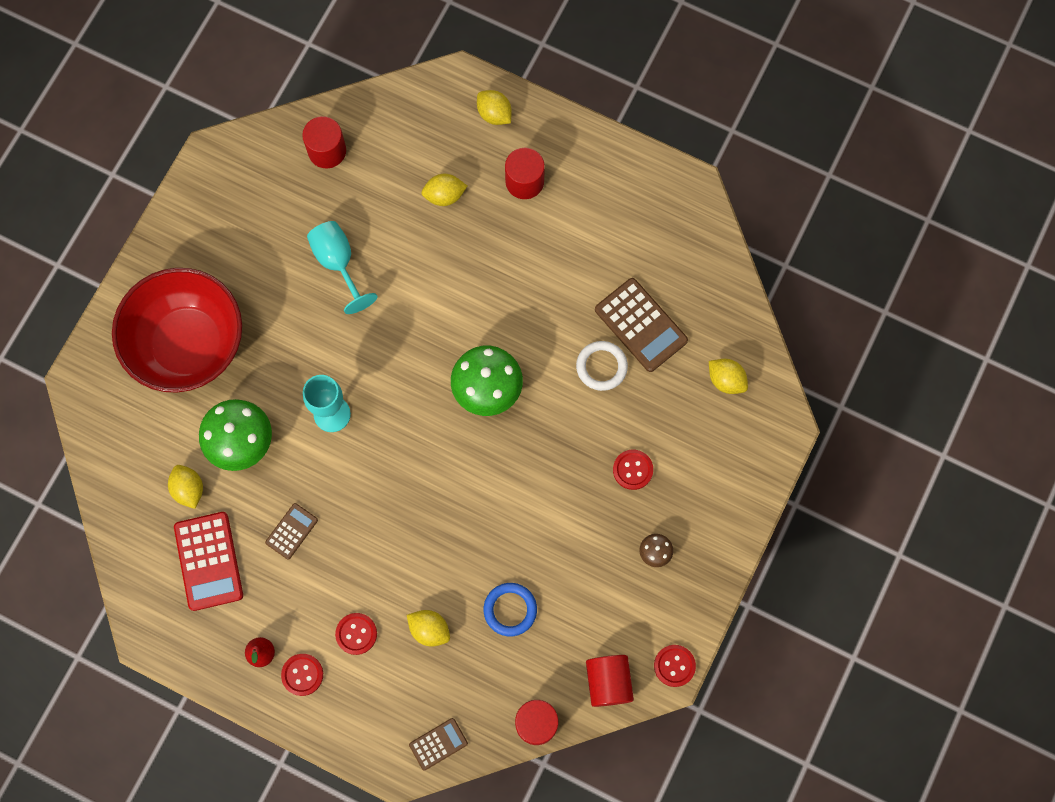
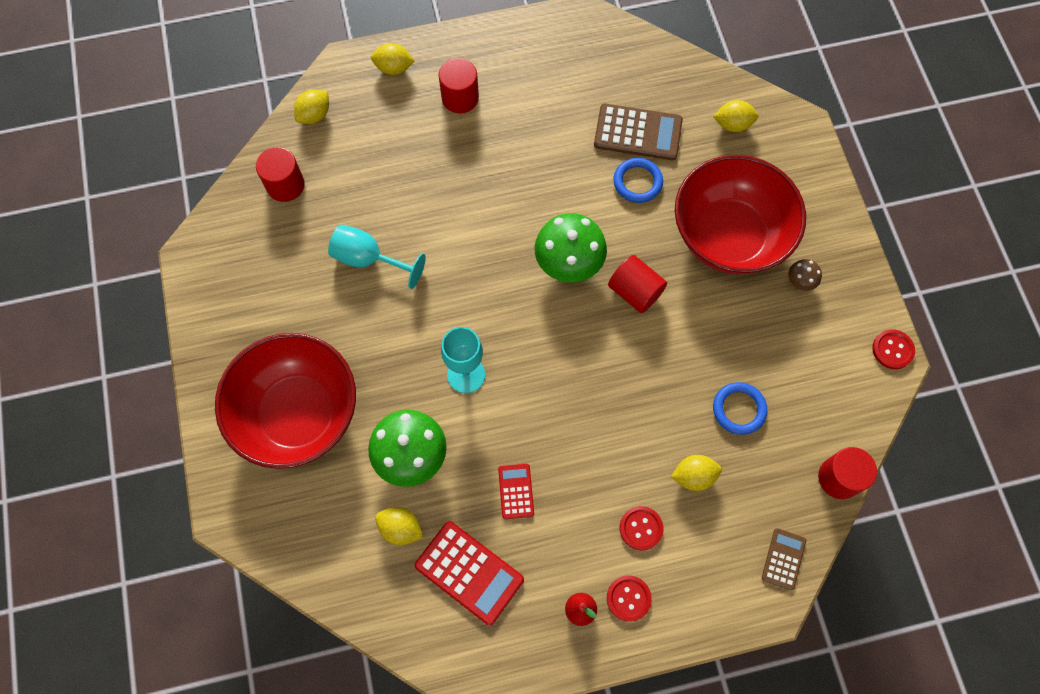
camera: 40 degrees left, 5 degrees down
brown calculator [265,503,318,560] -> red calculator [498,464,534,519]
yellow lemon [421,174,467,206] -> yellow lemon moved to [294,89,329,124]
white ring [576,341,628,391] -> blue ring [613,158,663,203]
red cylinder [586,655,634,707] -> red cylinder moved to [608,255,667,313]
red button [613,450,653,490] -> red bowl [675,155,806,275]

